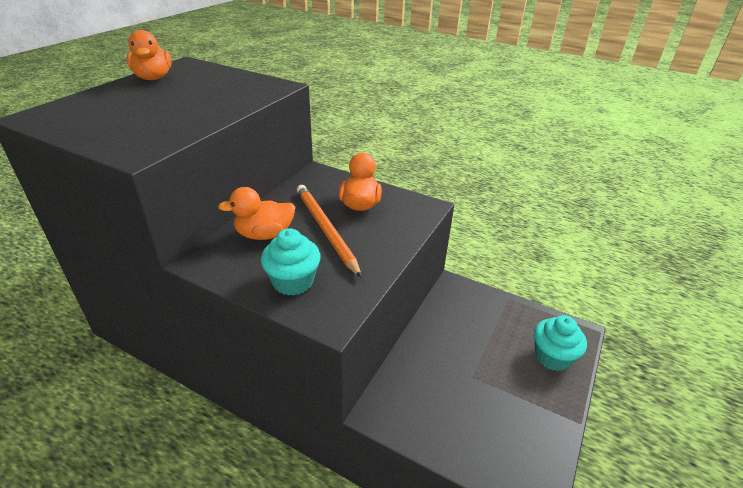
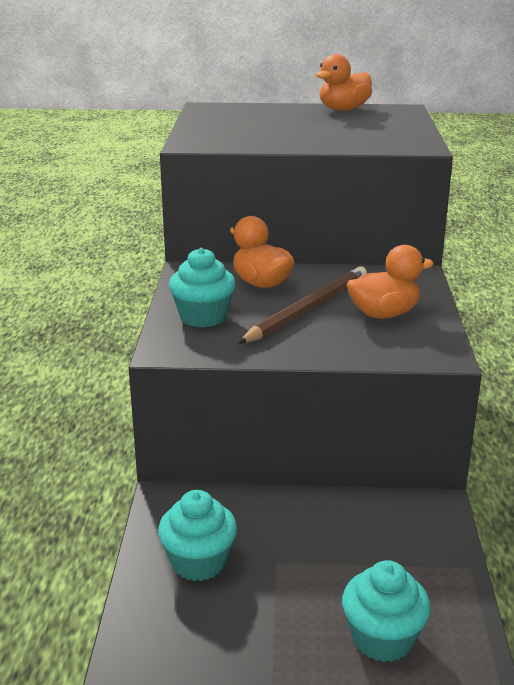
camera: 65 degrees right, 10 degrees down
orange pencil [297,185,362,278] -> brown pencil [238,266,367,344]
none -> turquoise cupcake [158,490,237,581]

